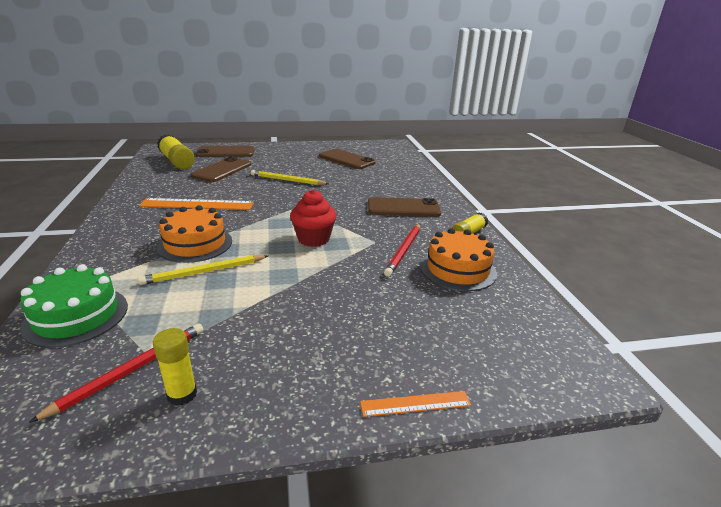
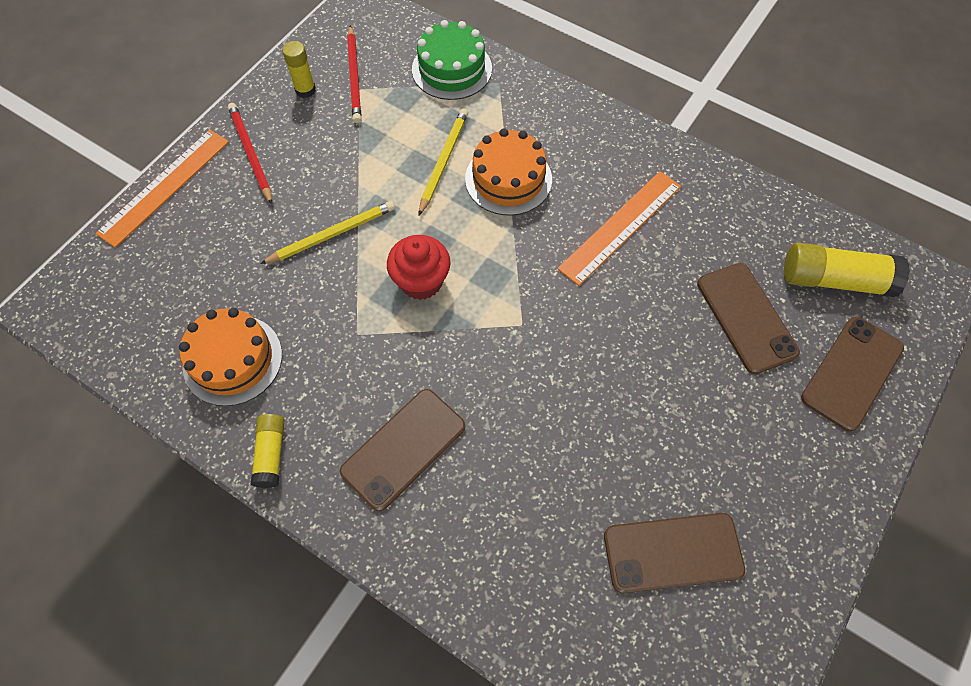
camera: 135 degrees right, 35 degrees up
yellow pencil [251,170,328,185] -> yellow pencil moved to [260,201,395,264]
orange ruler [360,391,471,417] -> orange ruler [95,130,229,248], size x1.86
red pencil [384,224,420,277] -> red pencil moved to [228,103,272,205]

